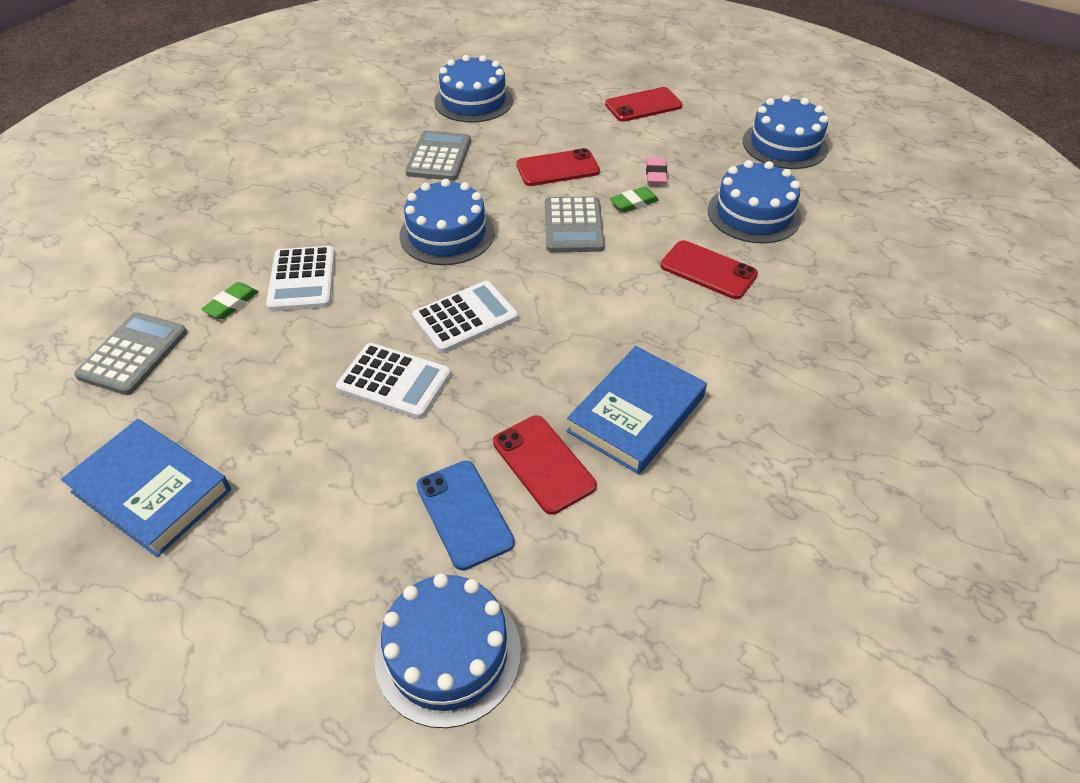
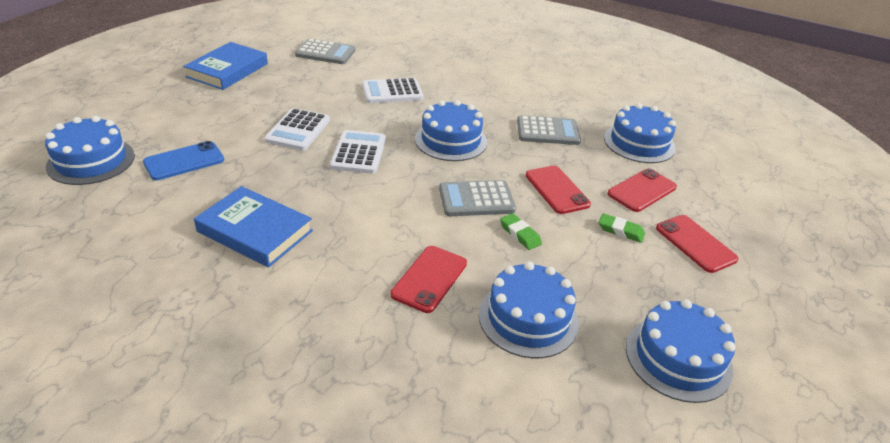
camera: 80 degrees right, 10 degrees down
green eraser [201,282,259,319] -> green eraser moved to [599,213,645,243]
white calculator [412,281,518,353] -> white calculator turned 135 degrees counterclockwise [330,130,386,174]
red phone [493,415,597,515] -> red phone moved to [607,169,677,212]
pink eraser [646,157,667,184] -> none

